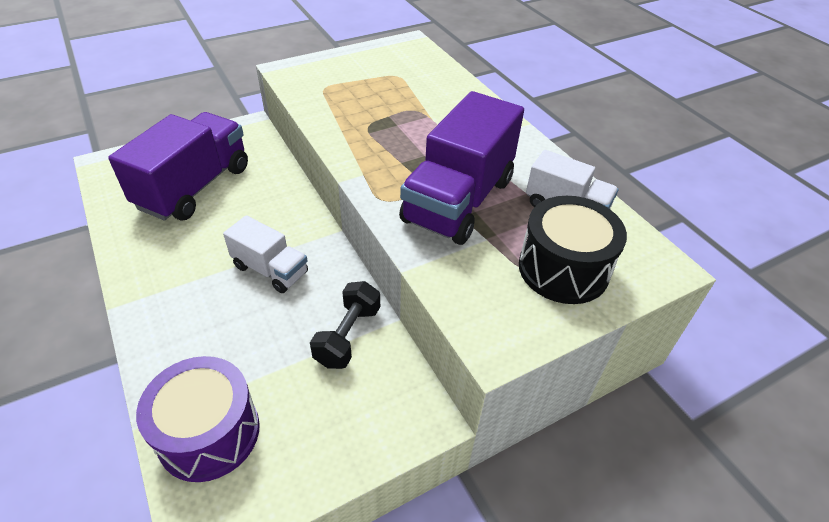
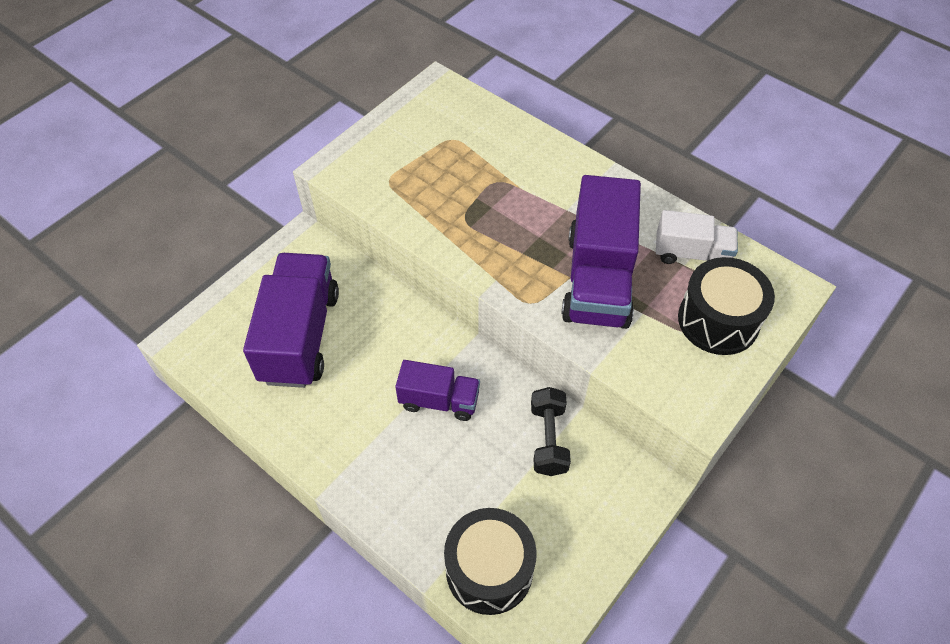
camera: 20 degrees left, 10 degrees up
purple drum [136,356,260,482] -> black drum [444,508,537,615]
white truck [223,215,308,293] -> purple truck [395,360,480,421]

